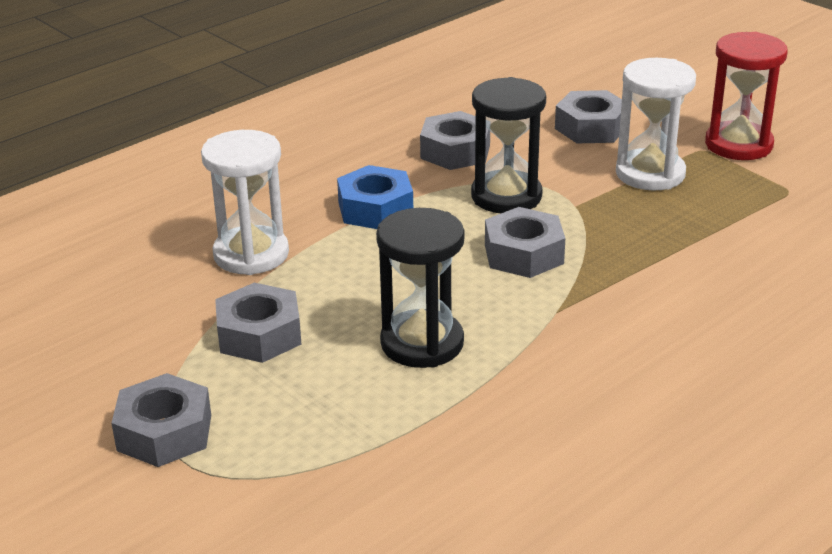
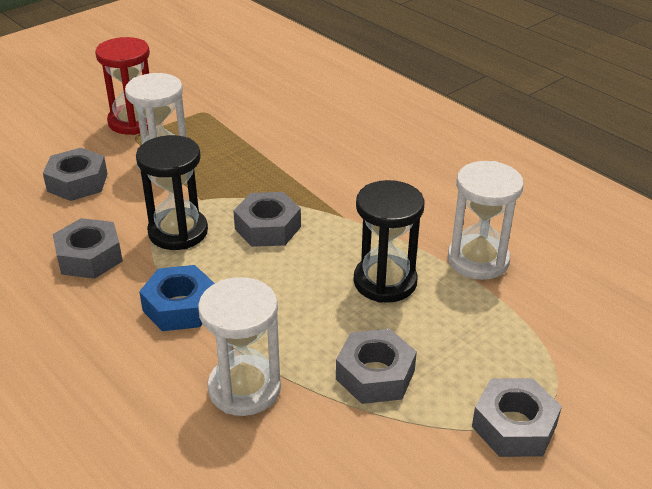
camera: 90 degrees left, 5 degrees up
none -> white hourglass [448,161,524,280]

